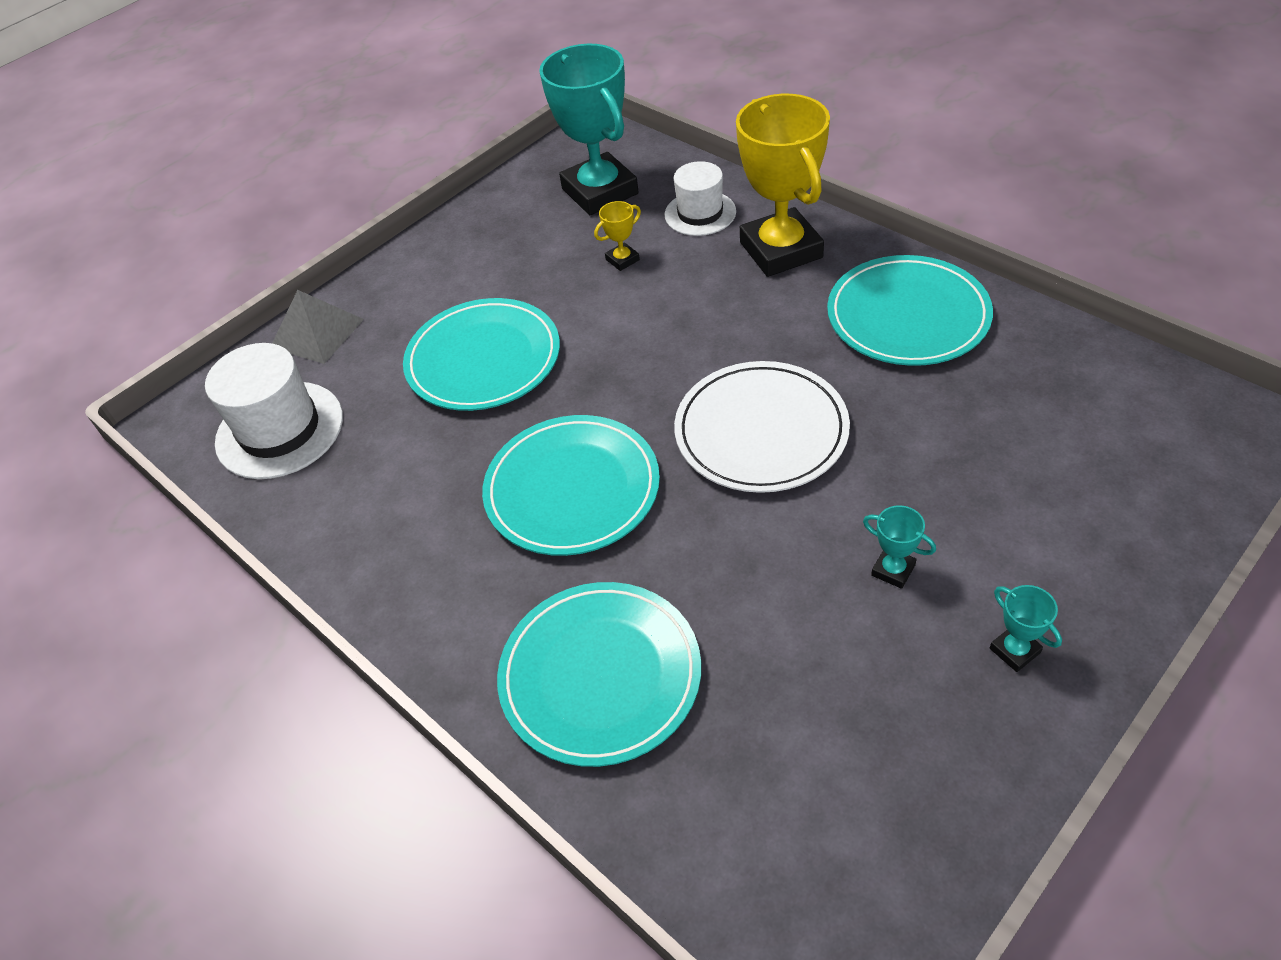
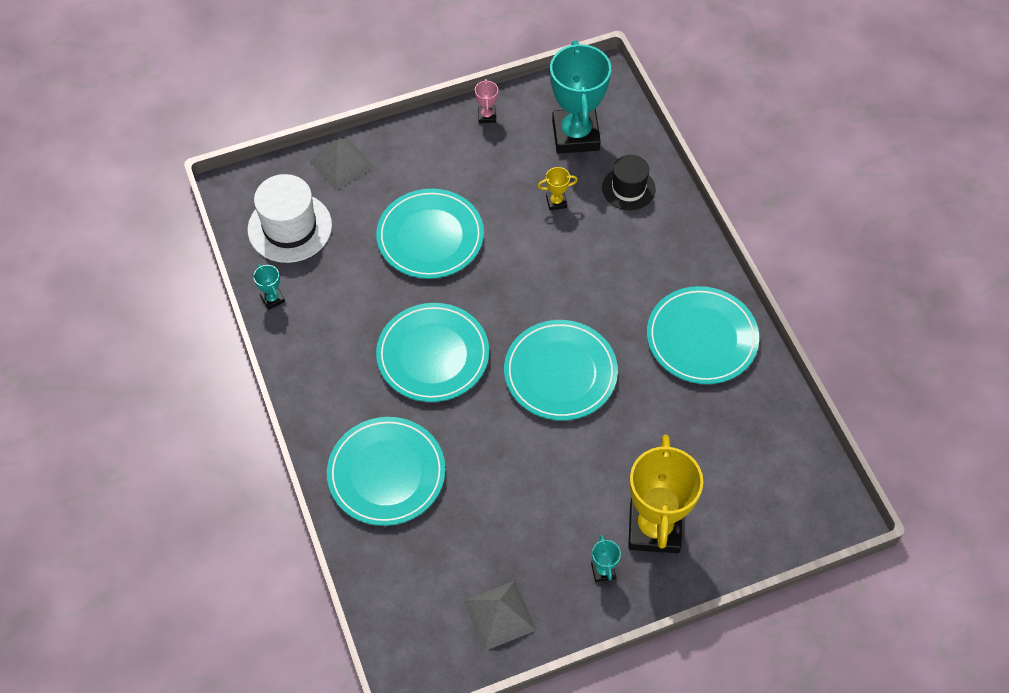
camera: 20 degrees right, 10 degrees up
white hat [665,161,736,236] -> black hat [602,155,655,210]
white plate [674,361,850,493] -> turquoise plate [504,320,618,420]
yellow trophy [736,94,830,277] -> yellow trophy moved to [628,435,703,553]
turquoise trophy [863,505,936,589] -> turquoise trophy moved to [253,264,285,310]
none -> grey pyramid [464,581,536,651]
none -> pink trophy [475,79,498,123]

